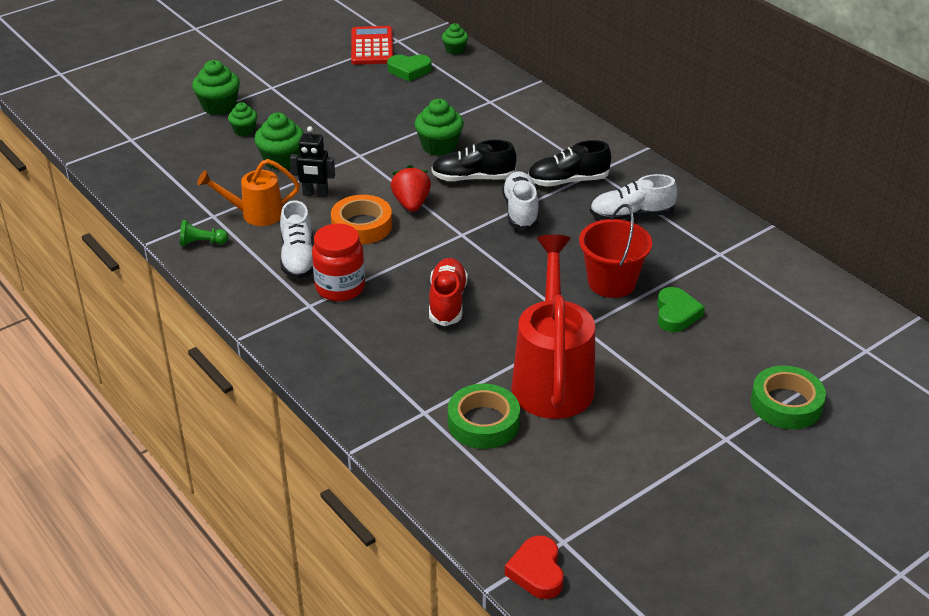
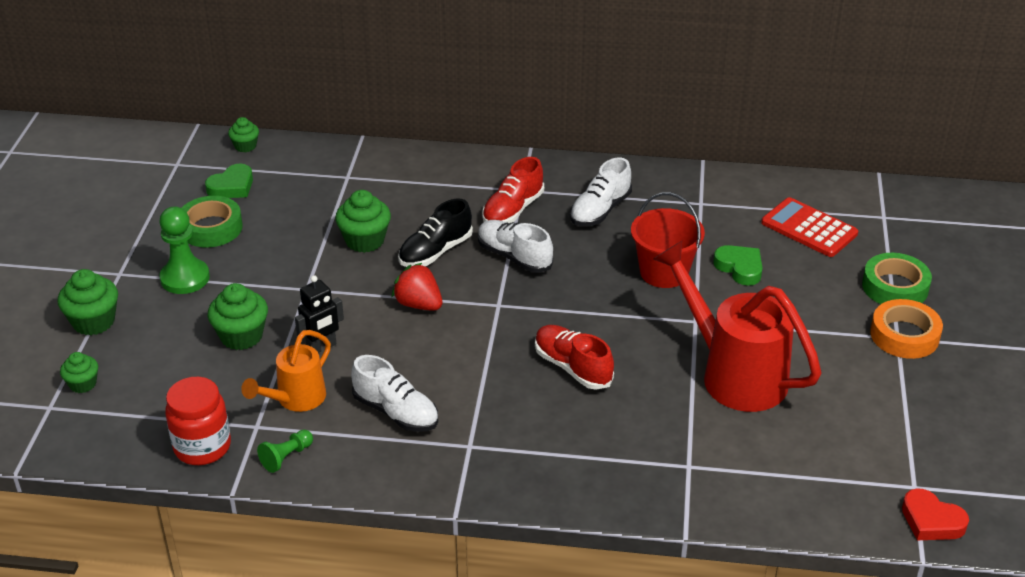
camera: 45 degrees left, 0 degrees up
green cupcake [228,102,257,136] -> green cupcake moved to [60,352,98,393]
red jar [312,224,365,301] -> red jar moved to [165,377,231,465]
orange tape [331,195,392,244] -> orange tape moved to [870,299,943,359]
red calculator [351,26,393,65] -> red calculator moved to [761,197,858,257]
green tape [448,384,520,449] -> green tape moved to [182,196,243,247]
black shoe [528,140,611,187] -> red shoe [482,157,544,223]
none -> green pawn [159,207,210,294]

